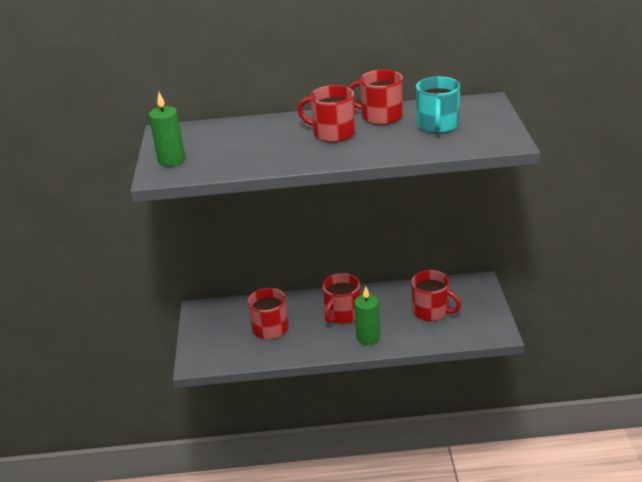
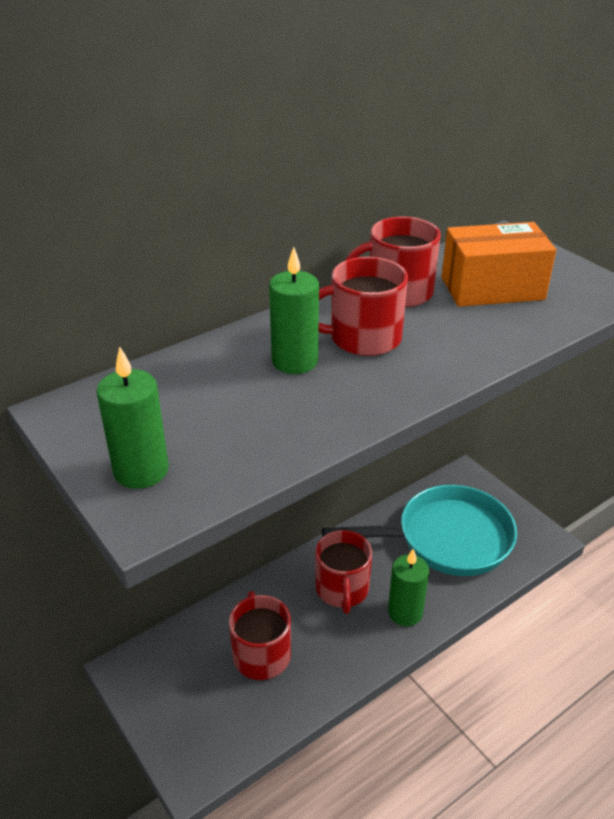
camera: 35 degrees left, 5 degrees up
red mug [411,270,461,321] -> turquoise pan [322,485,517,576]
turquoise mug [416,76,460,133] -> orange box [442,222,556,307]
none -> green candle [269,247,319,374]

